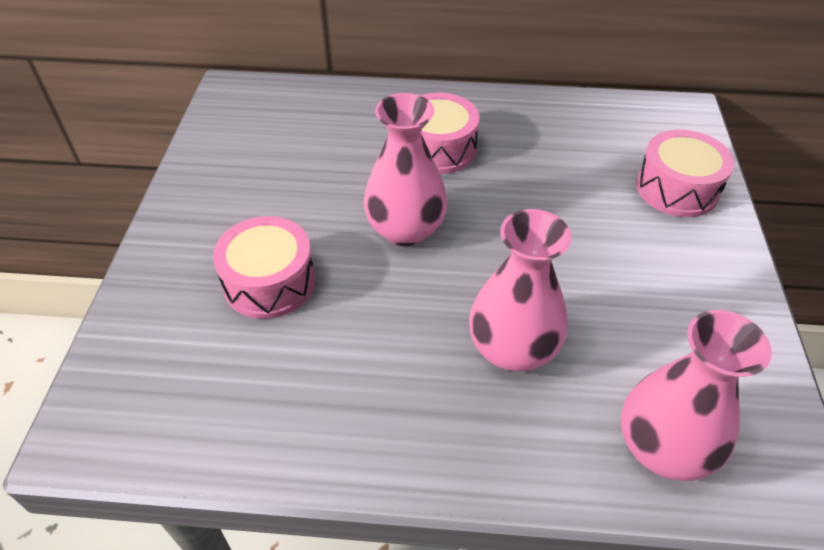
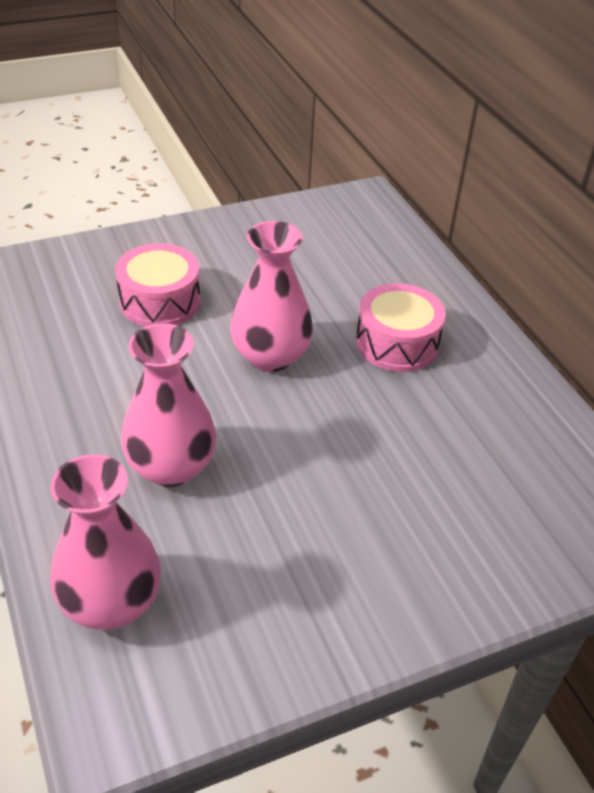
camera: 60 degrees right, 5 degrees down
pink drum [636,129,734,217] -> none

